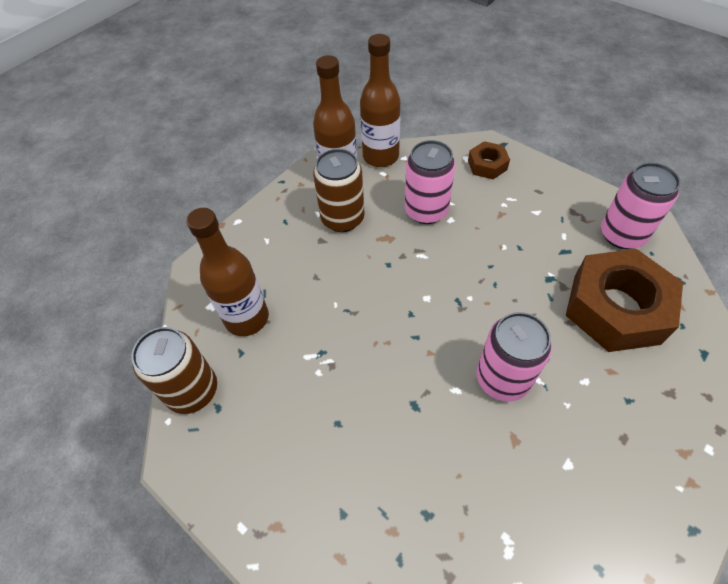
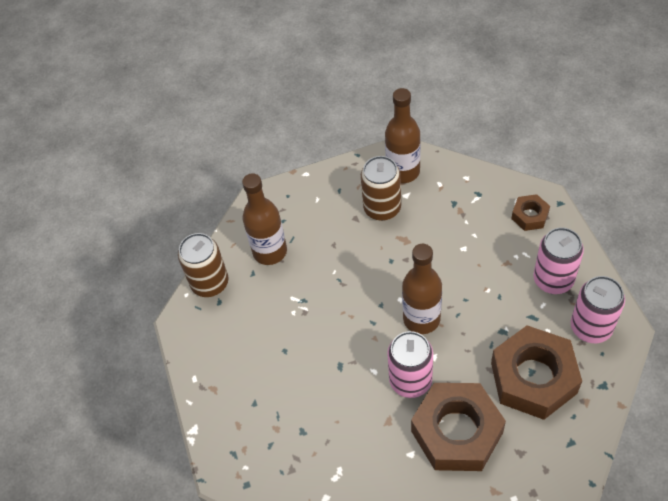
camera: 35 degrees right, 0 degrees up
brown bottle [360,34,401,167] -> brown bottle moved to [402,244,442,334]
pink can [405,140,455,224] -> pink can moved to [533,227,584,294]
none -> brown nut [411,383,506,471]

